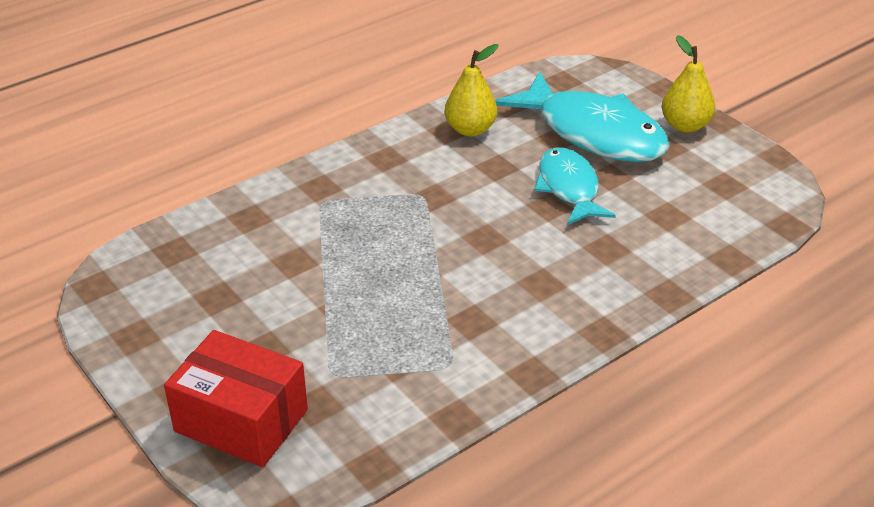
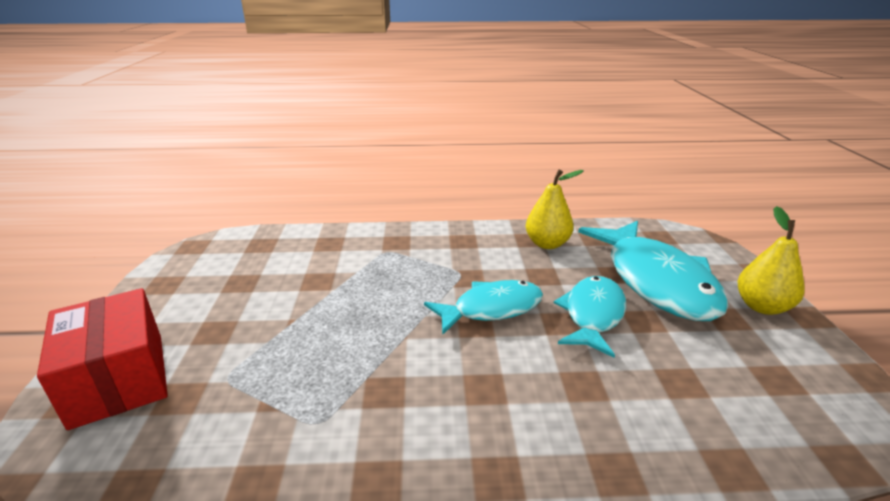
camera: 35 degrees right, 10 degrees down
none -> turquoise fish [424,280,543,335]

